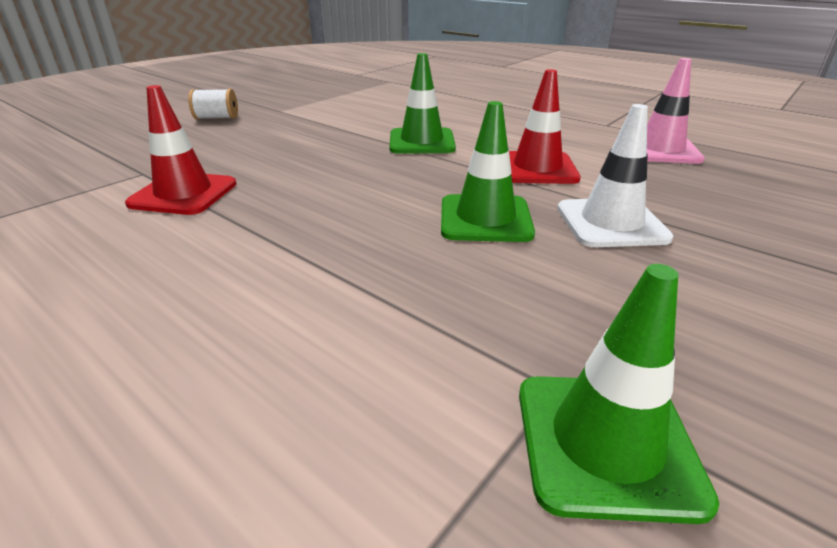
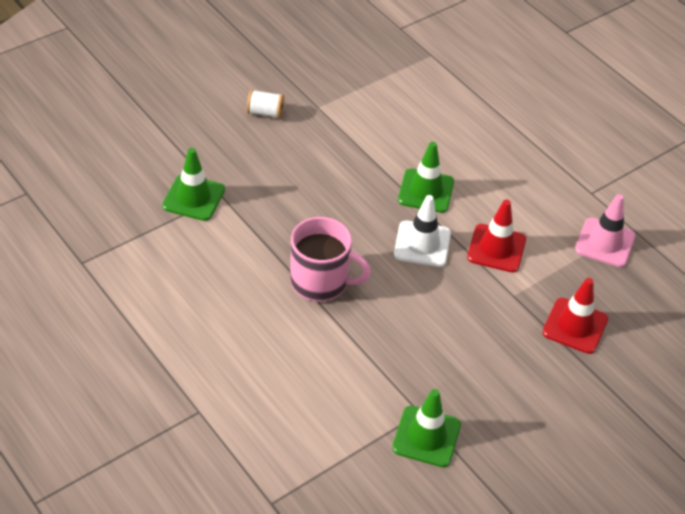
camera: 10 degrees right, 15 degrees up
red traffic cone [125,85,237,215] -> red traffic cone moved to [542,278,608,354]
green traffic cone [441,101,535,242] -> green traffic cone moved to [162,148,225,221]
white traffic cone [557,104,674,247] -> white traffic cone moved to [394,195,451,267]
none -> pink mug [290,217,371,302]

